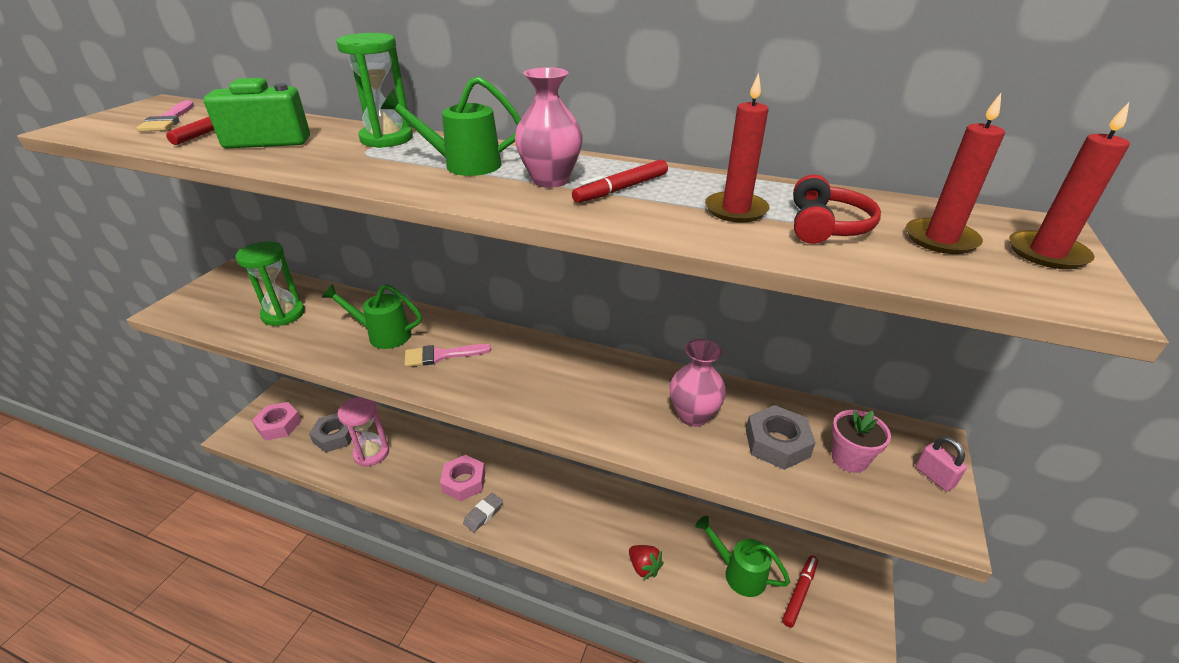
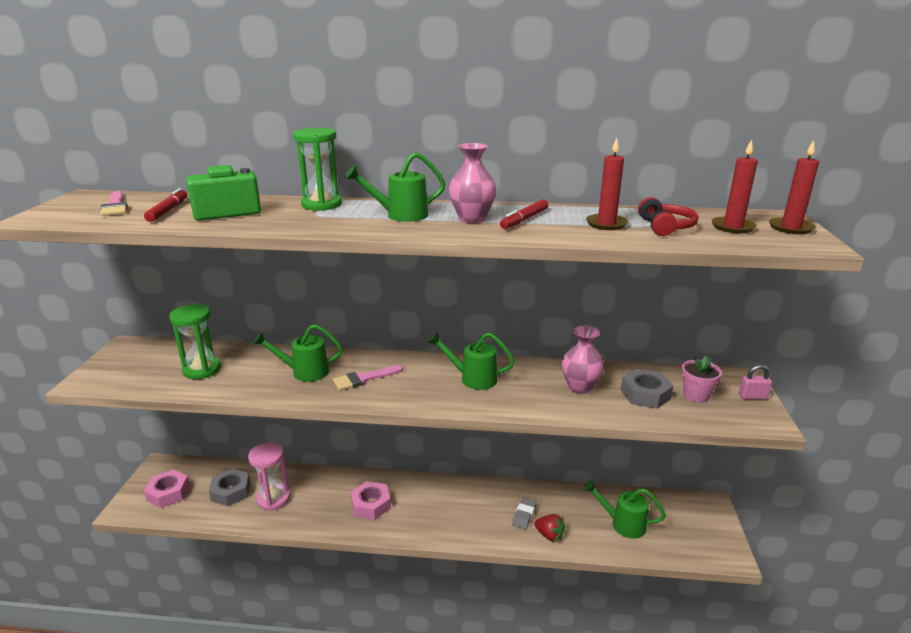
camera: 15 degrees left, 10 degrees down
grey eraser [463,493,503,532] -> grey eraser moved to [512,497,537,530]
red marker [782,555,818,628] -> none
pink padlock [915,436,967,491] -> pink padlock turned 45 degrees counterclockwise [739,364,772,399]
none -> green watering can [428,332,515,390]

